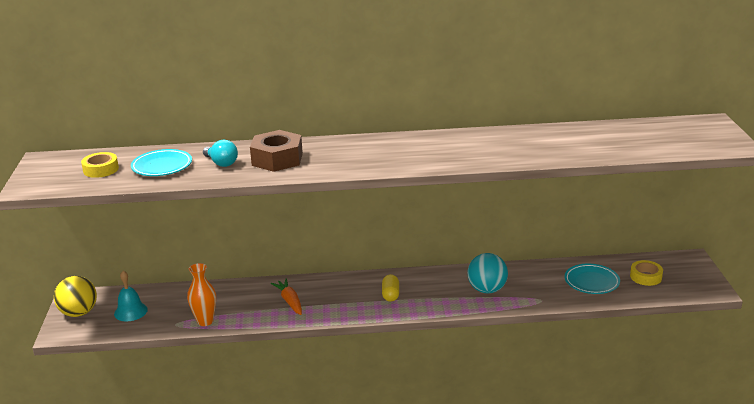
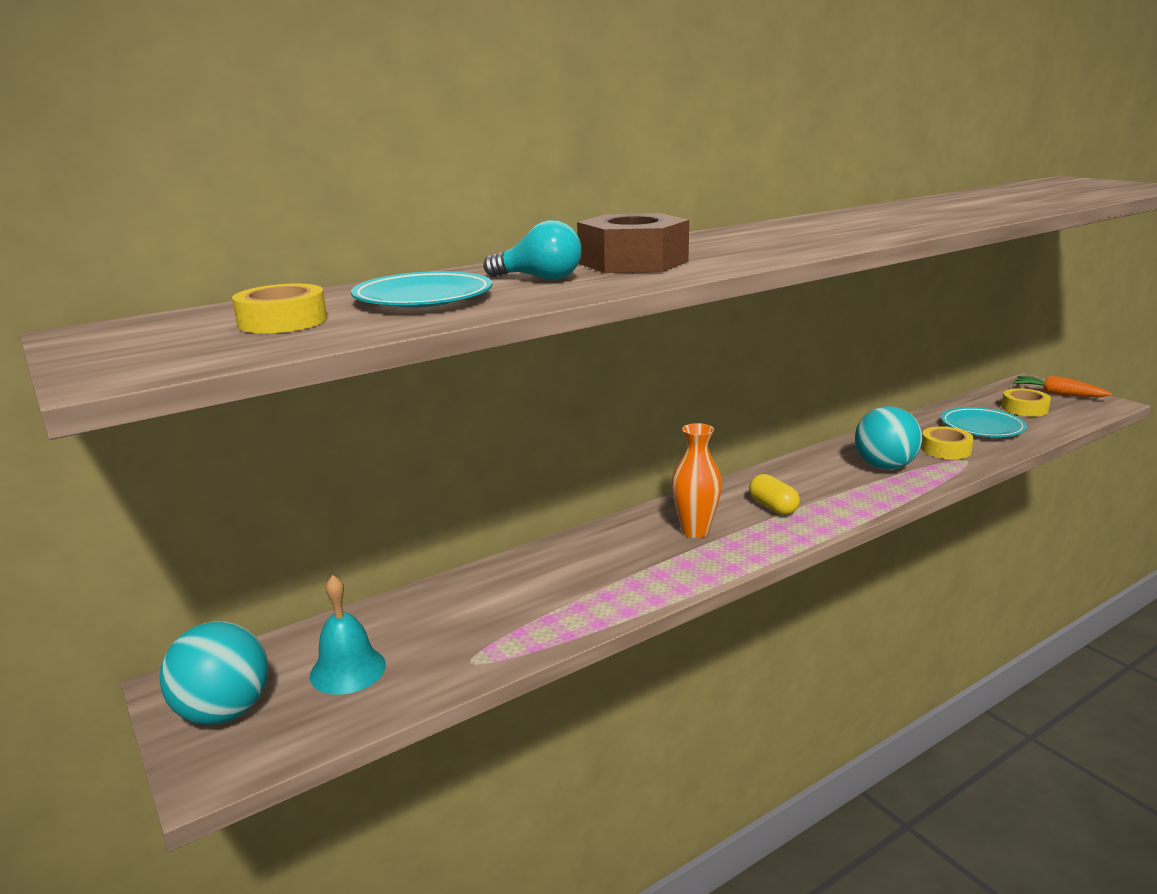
camera: 30 degrees left, 5 degrees down
yellow ball [54,276,97,317] -> turquoise ball [159,621,268,725]
orange vase [187,263,216,326] -> orange vase moved to [672,423,722,538]
orange carrot [271,279,302,315] -> orange carrot moved to [1013,376,1112,397]
none -> yellow tape [921,426,974,459]

